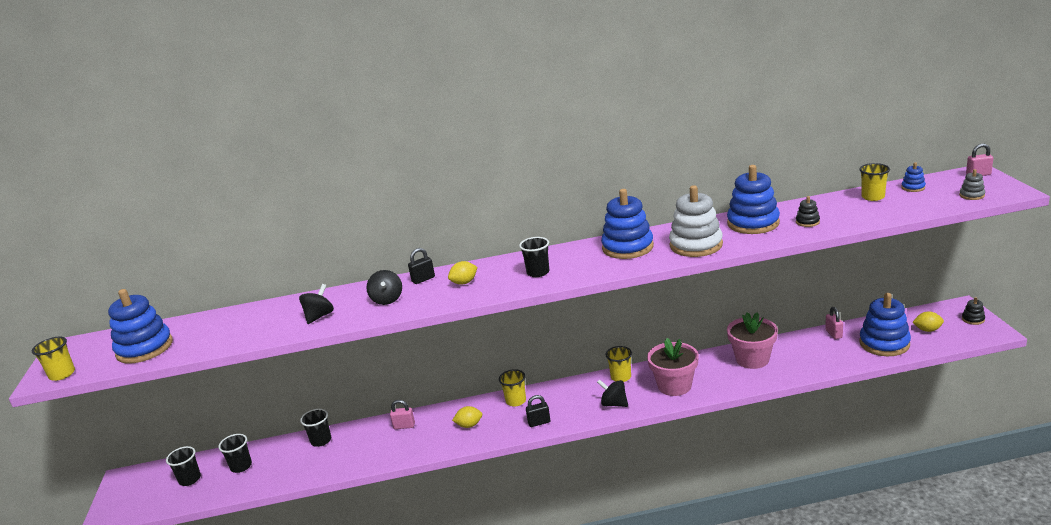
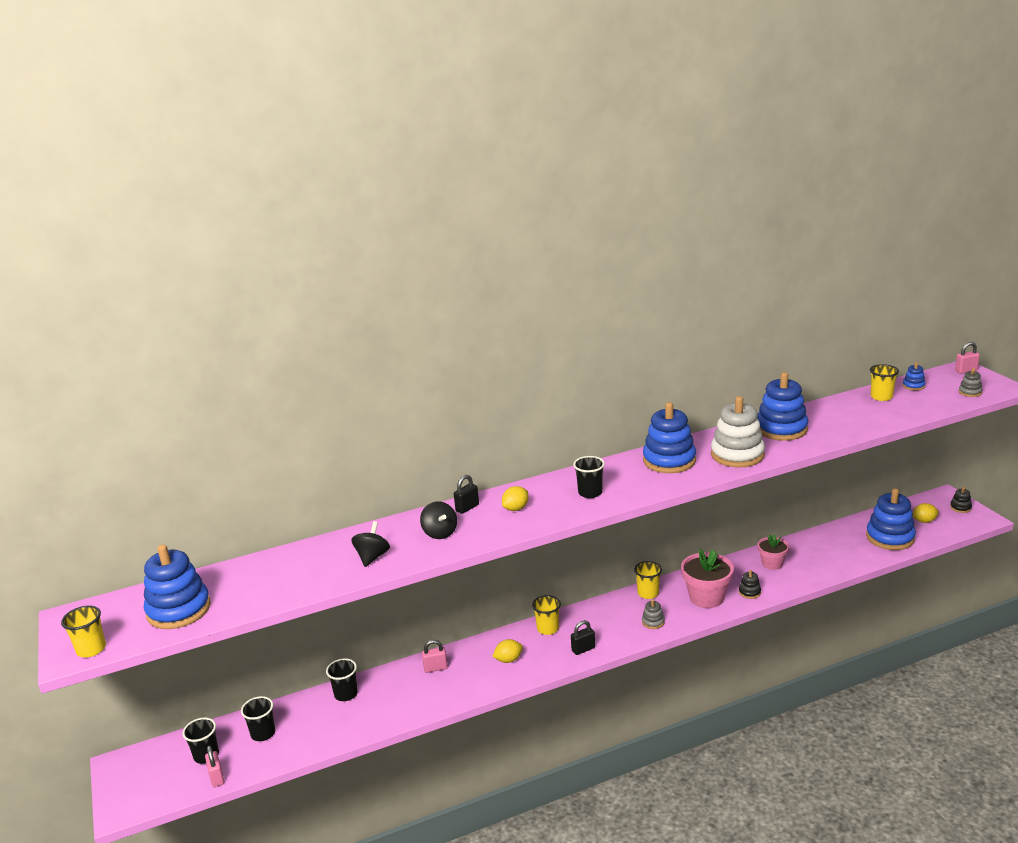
camera: 15 degrees left, 0 degrees up
black spinning top [597,379,628,407] -> grey stacking toy [642,599,665,629]
pink flower pot [727,312,778,369] -> pink flower pot [757,534,789,570], size x0.62
black stacking toy [796,196,820,227] -> black stacking toy moved to [739,570,761,599]
pink padlock [825,307,843,339] -> pink padlock moved to [205,746,224,787]

